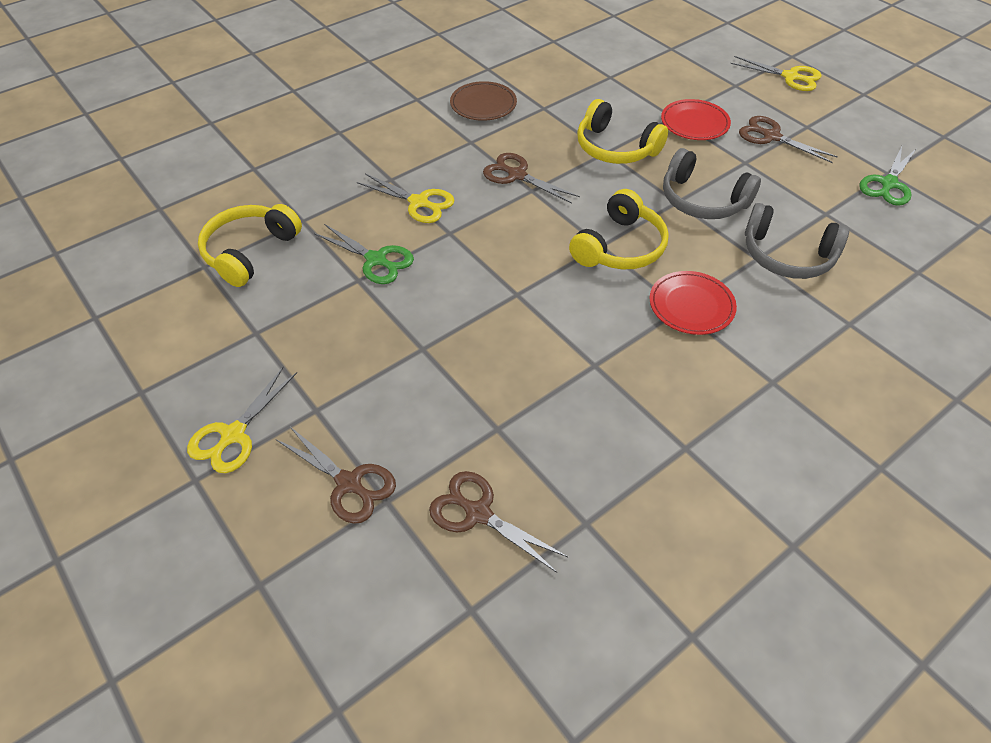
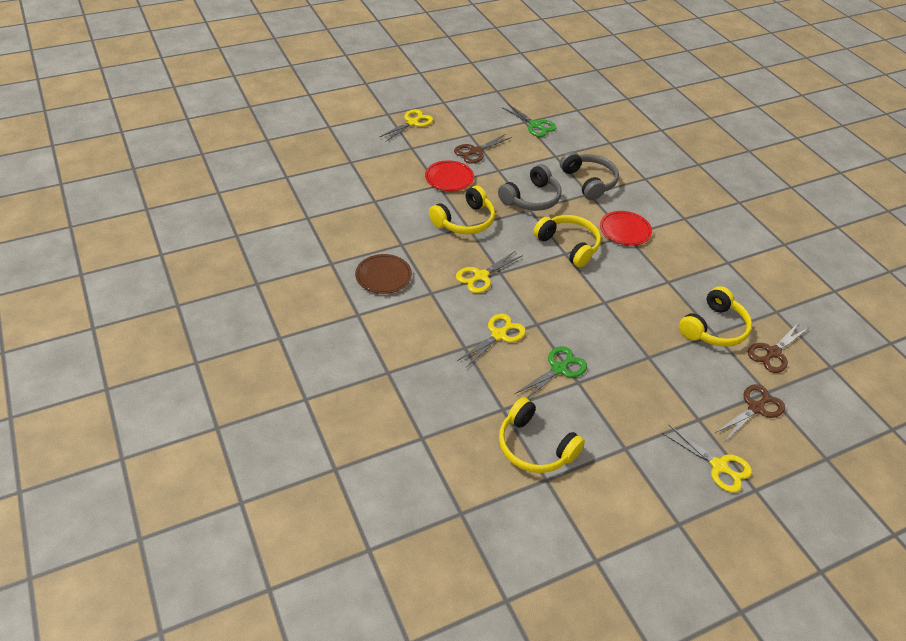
camera: 80 degrees left, 5 degrees down
brown scissors [483,153,580,204] -> yellow scissors [456,250,523,293]
grey headphones [745,203,849,279] -> grey headphones turned 60 degrees counterclockwise [560,151,619,200]
none -> yellow headphones [679,286,752,347]

